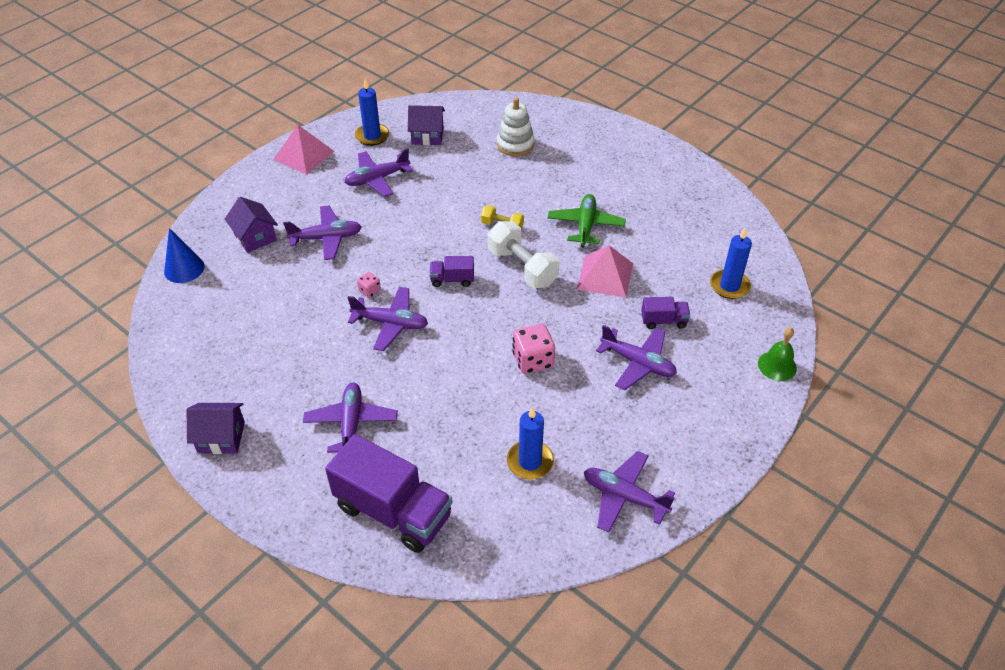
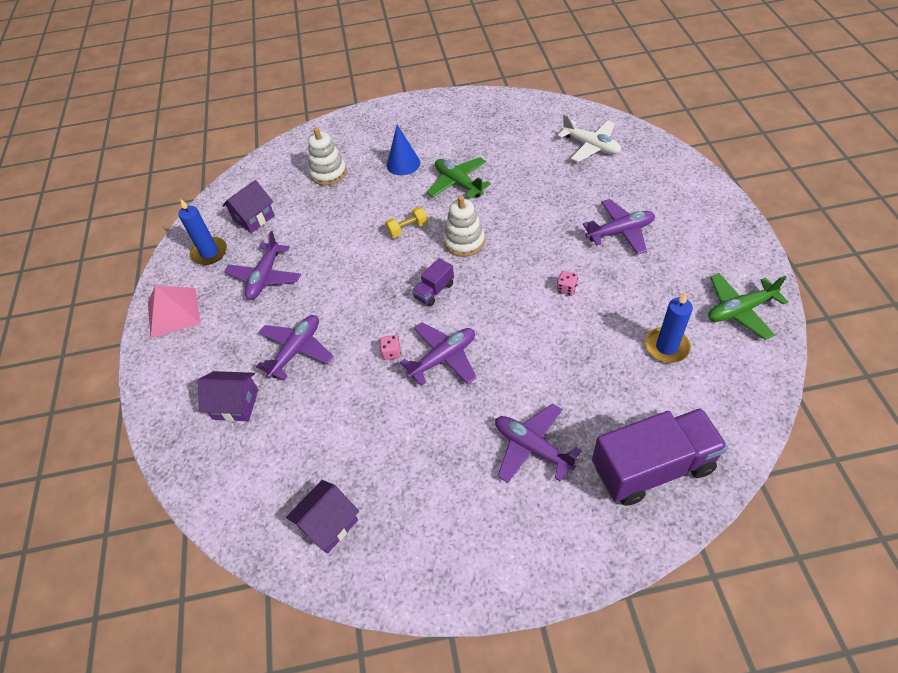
camera: 45 degrees left, 5 degrees up
blue cone [164,228,204,283] -> blue cone moved to [387,125,420,175]
purple house [187,403,245,454] -> purple house moved to [286,480,359,554]
white dumbbell [487,221,560,288] -> white stacking toy [443,195,485,257]
pink dice [512,324,555,374] -> pink dice [557,271,578,296], size x0.53
pink pyramid [577,245,633,298] -> none
purple plane [584,451,675,532] -> green plane [708,273,788,340]
purple truck [641,297,691,329] -> none
blue candle [710,227,752,299] -> white plane [557,114,621,162]
green bell [758,328,797,381] -> none

